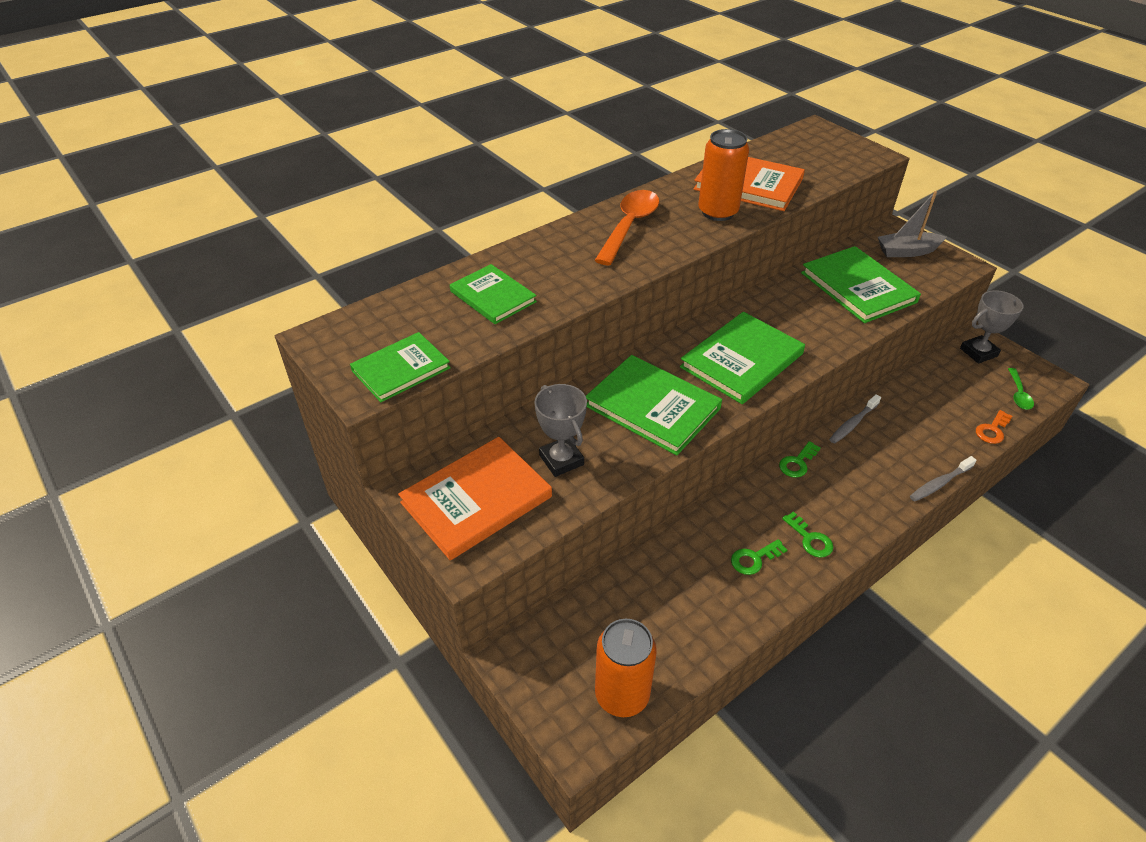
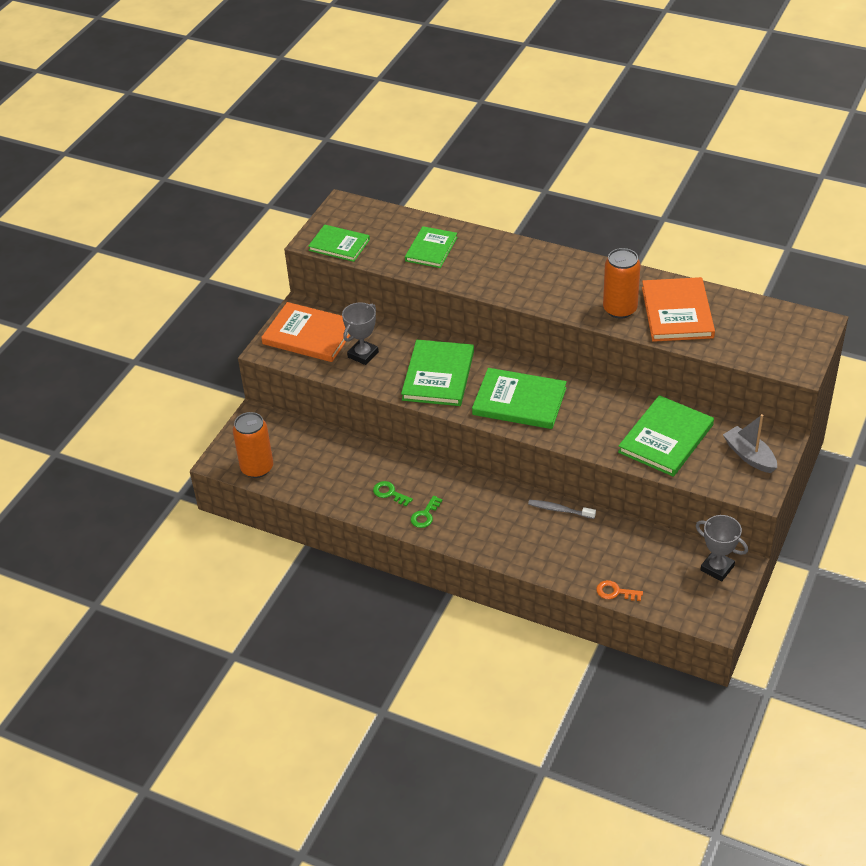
camera: 65 degrees right, 0 degrees up
orange spoon [594,190,659,265] -> none
green key [779,441,820,478] -> none
grey toothbrush [910,456,977,501] -> none
green spoon [1008,368,1034,410] -> none

